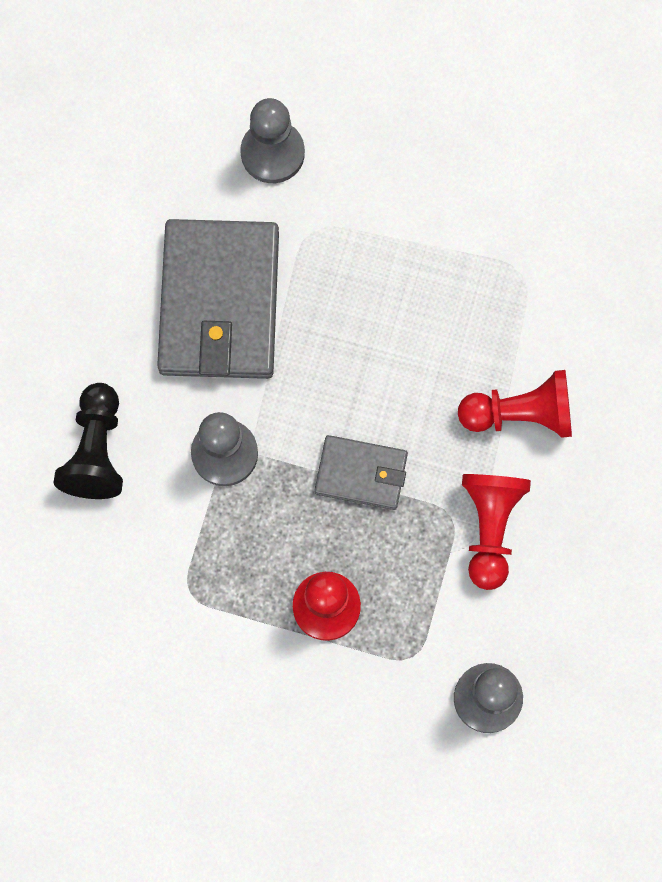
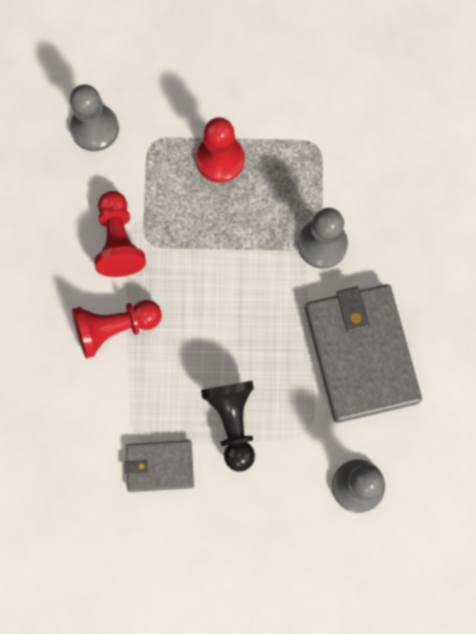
camera: 165 degrees right, 0 degrees up
black pawn [54,383,123,499] -> black pawn moved to [201,381,255,471]
grey wallet [315,435,408,510] -> grey wallet moved to [124,440,194,492]

